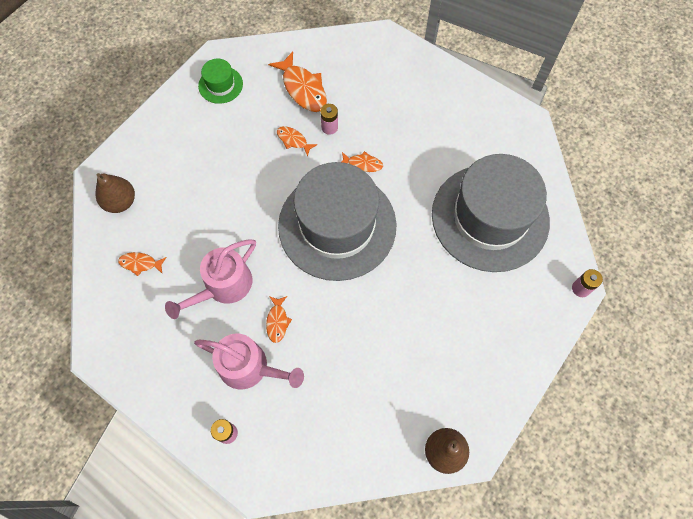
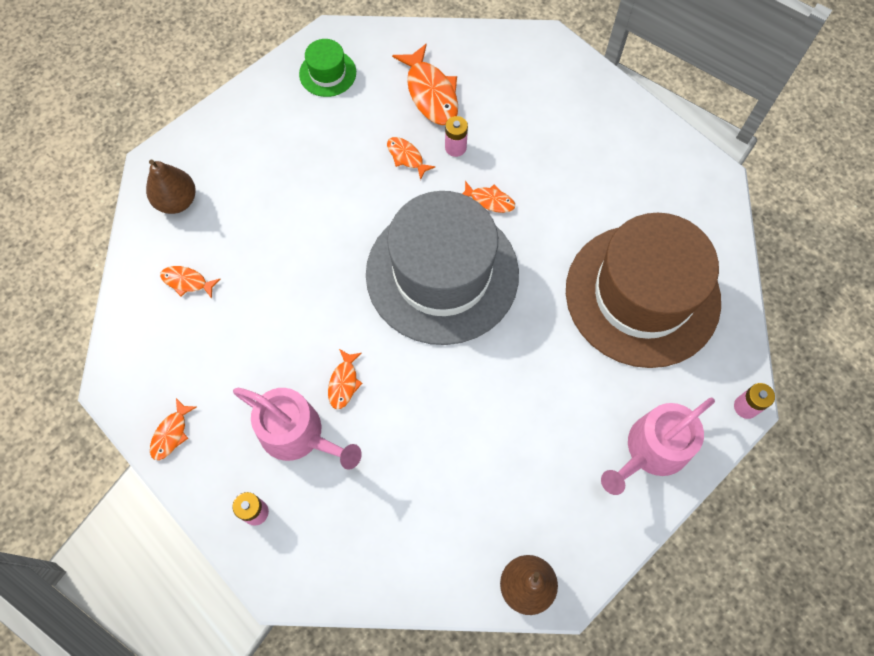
camera: 10 degrees right, 0 degrees up
pink watering can [165,239,256,319] -> pink watering can moved to [601,398,715,495]
grey hat [432,154,550,272] -> brown hat [566,213,721,368]
none -> orange fish [150,398,197,460]

